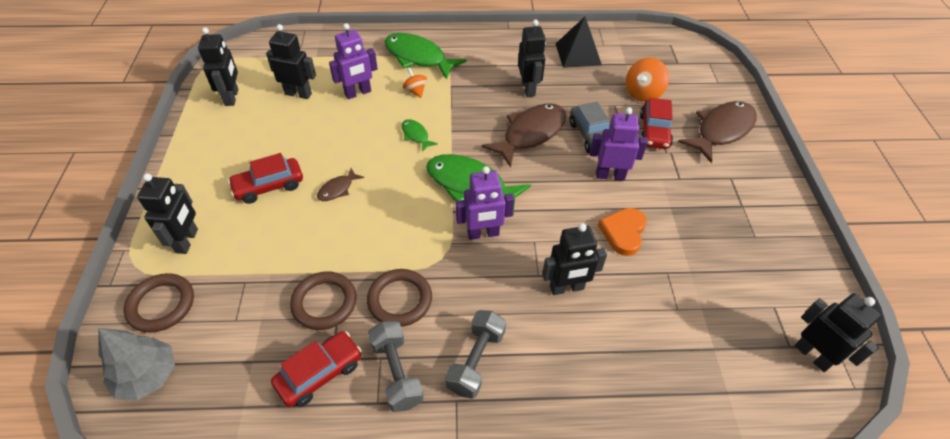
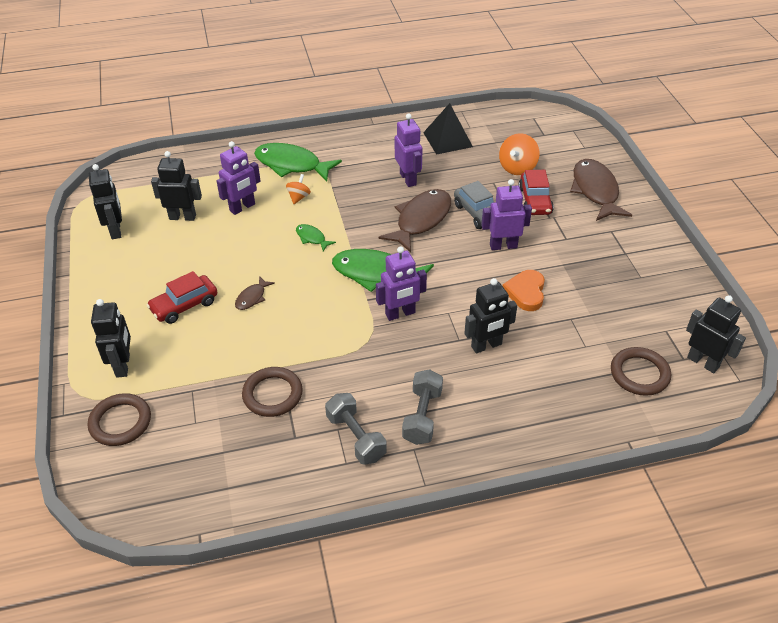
camera: 10 degrees left, 5 degrees down
grey tree [99,328,175,400] -> none
red car [271,331,362,407] -> none
brown ring [367,269,432,327] -> brown ring moved to [611,347,671,396]
orange spinning top [403,68,427,98] -> orange spinning top turned 60 degrees clockwise [286,174,311,204]
black robot [518,20,546,97] -> purple robot [395,113,423,187]
brown fish [678,101,757,163] -> brown fish turned 45 degrees counterclockwise [570,159,632,221]

